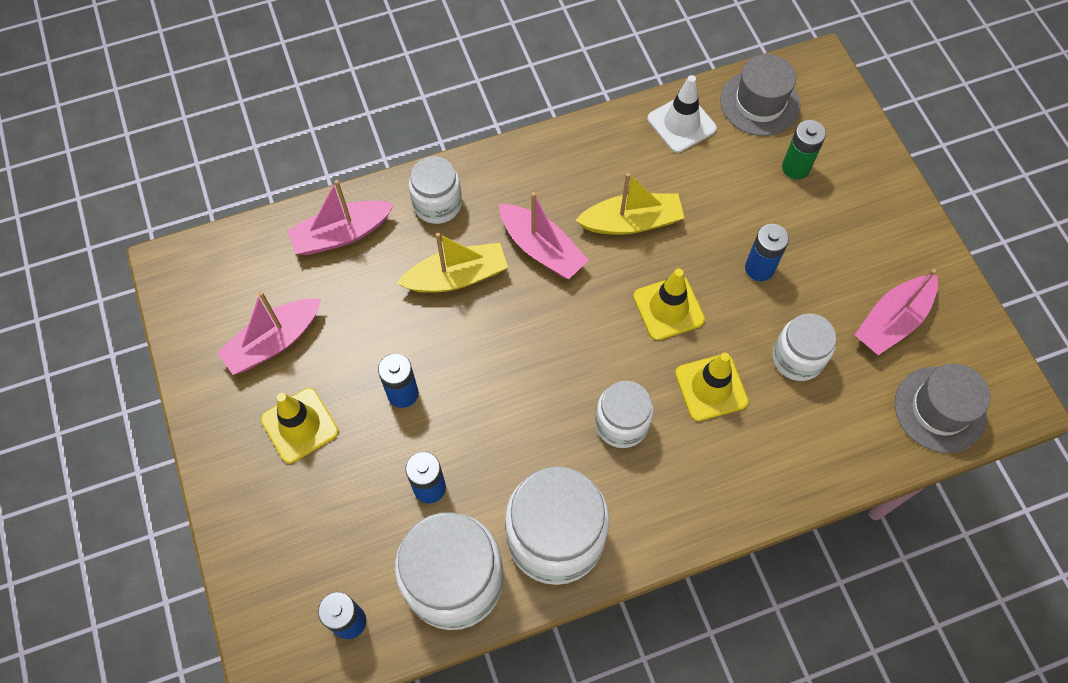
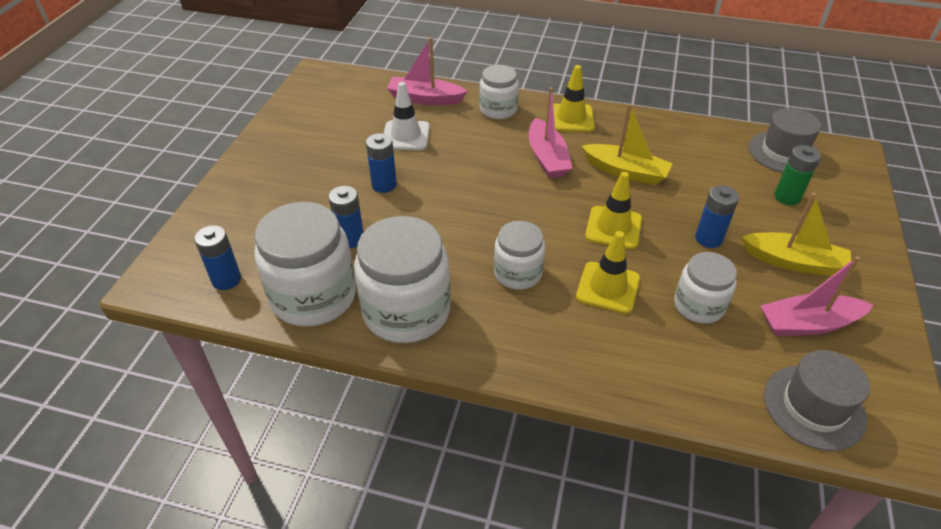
camera: 35 degrees right, 20 degrees down
pink boat [217,292,321,375] -> none
yellow traffic cone [261,388,339,463] -> yellow traffic cone moved to [553,65,595,132]
yellow boat [397,233,508,293] -> yellow boat moved to [742,193,851,276]
white traffic cone [647,75,717,153] -> white traffic cone moved to [384,82,430,150]

